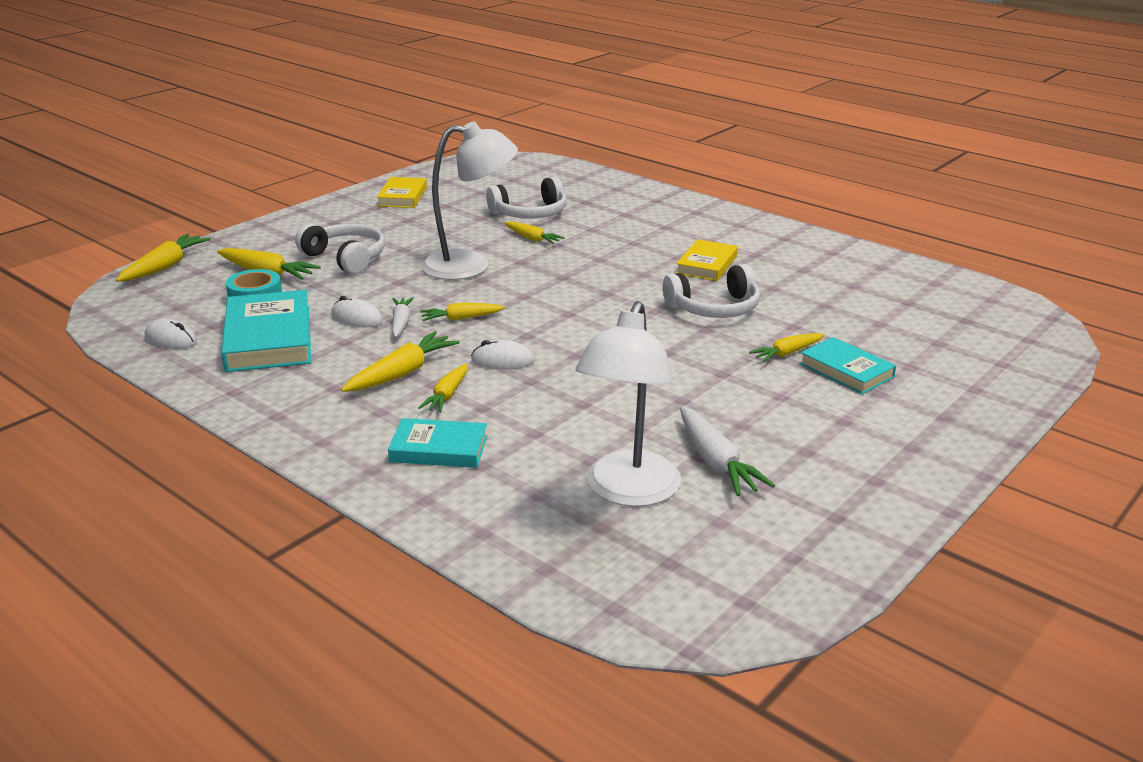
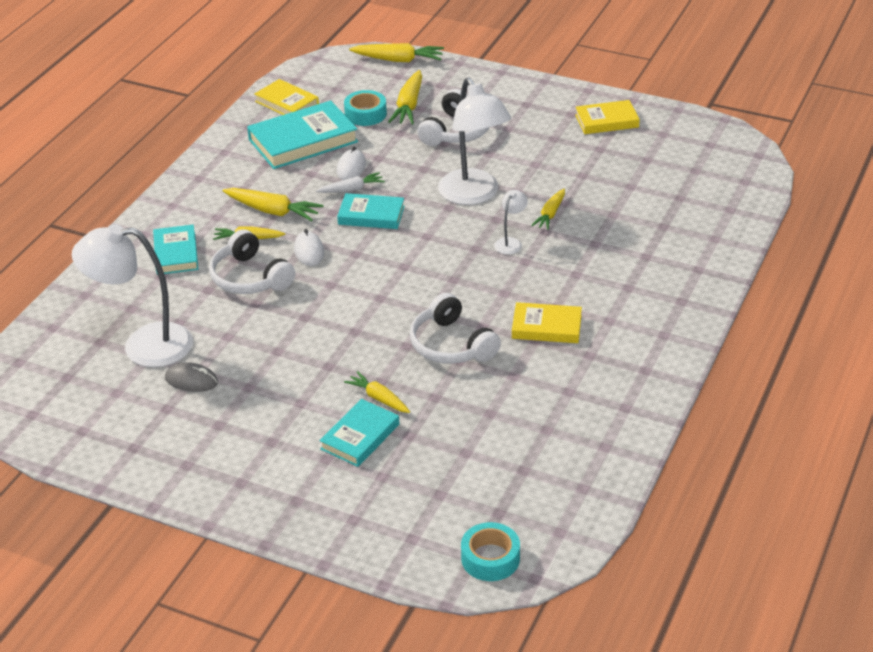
camera: 75 degrees right, 10 degrees up
white mouse [145,318,197,349] -> yellow book [254,79,319,115]
yellow carrot [420,303,505,321] -> turquoise book [337,193,405,229]
white headphones [486,177,567,218] -> white headphones moved to [209,229,295,294]
white carrot [680,406,775,496] -> grey mouse [165,362,218,392]
none -> turquoise tape [461,522,520,581]
none -> white lamp [494,190,528,254]

